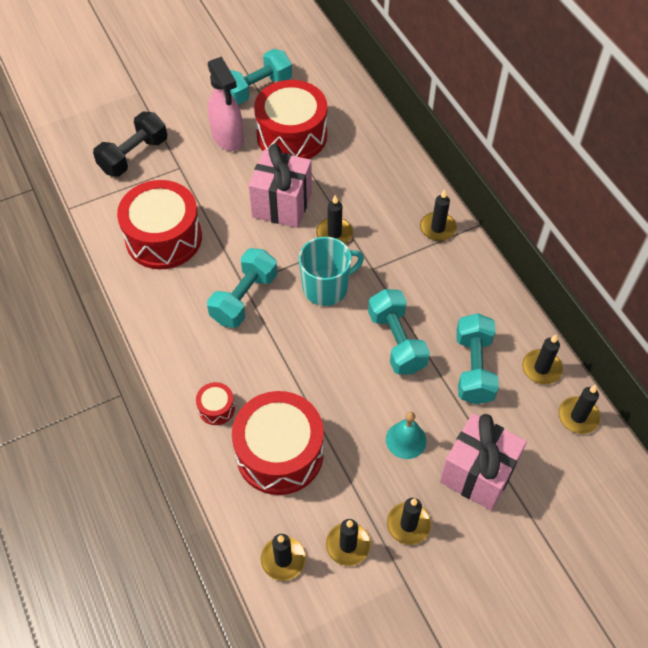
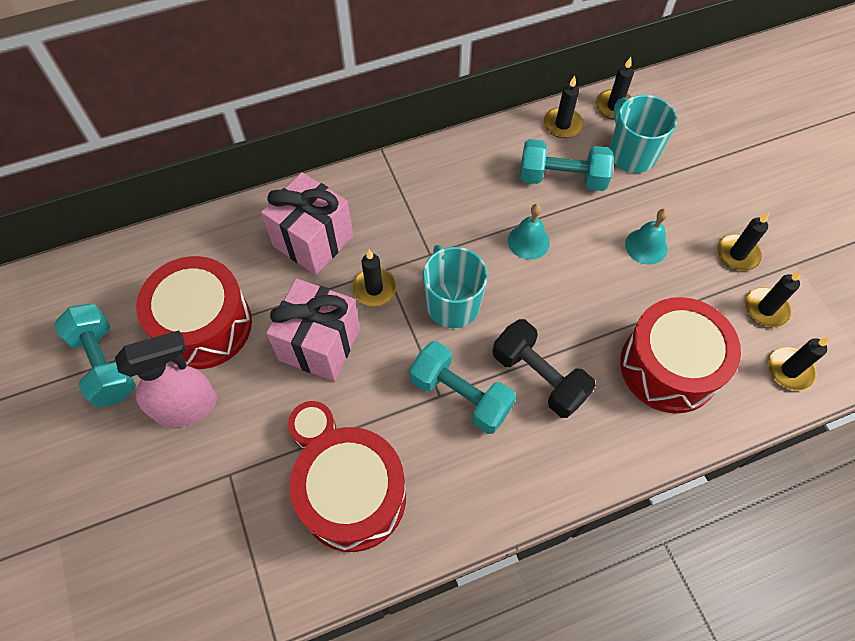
camera: 85 degrees left, 5 degrees up
black dumbbell [93,112,167,177] -> black dumbbell moved to [493,319,596,418]
red drum [196,382,235,425] -> red drum moved to [288,401,336,449]
turquoise dumbbell [368,289,430,375] -> turquoise bell [508,204,550,260]
black candle [420,189,457,241] -> none
pink gift [440,413,527,511] -> pink gift moved to [261,172,353,275]
none -> turquoise mug [610,95,677,173]

